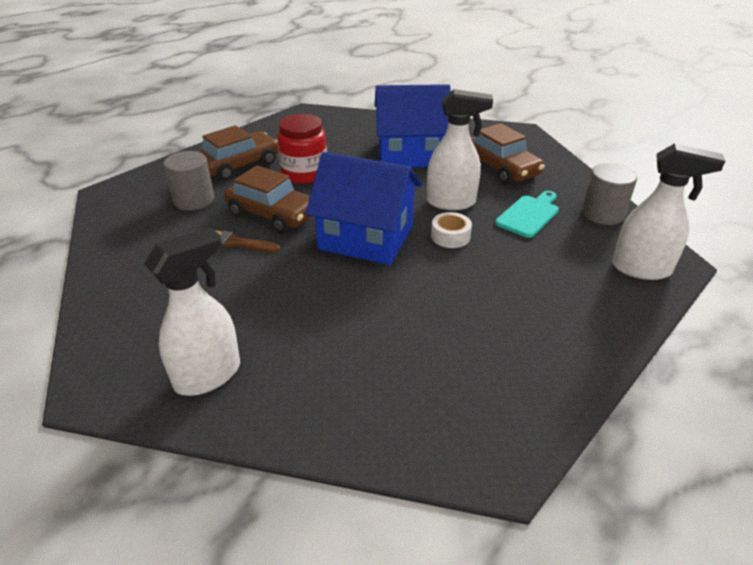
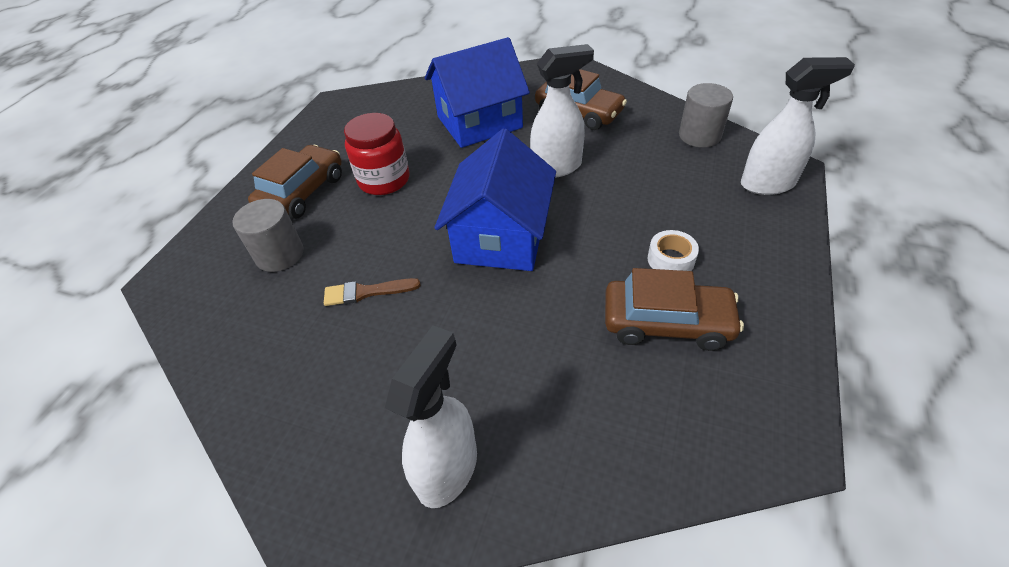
camera: 20 degrees left, 10 degrees up
brown car [224,165,311,233] -> brown car moved to [605,268,744,351]
blue house [306,152,422,265] -> blue house turned 75 degrees counterclockwise [434,129,556,271]
white tape [431,212,472,248] -> white tape moved to [648,230,699,271]
turquoise cutting board [495,191,559,238] -> none

